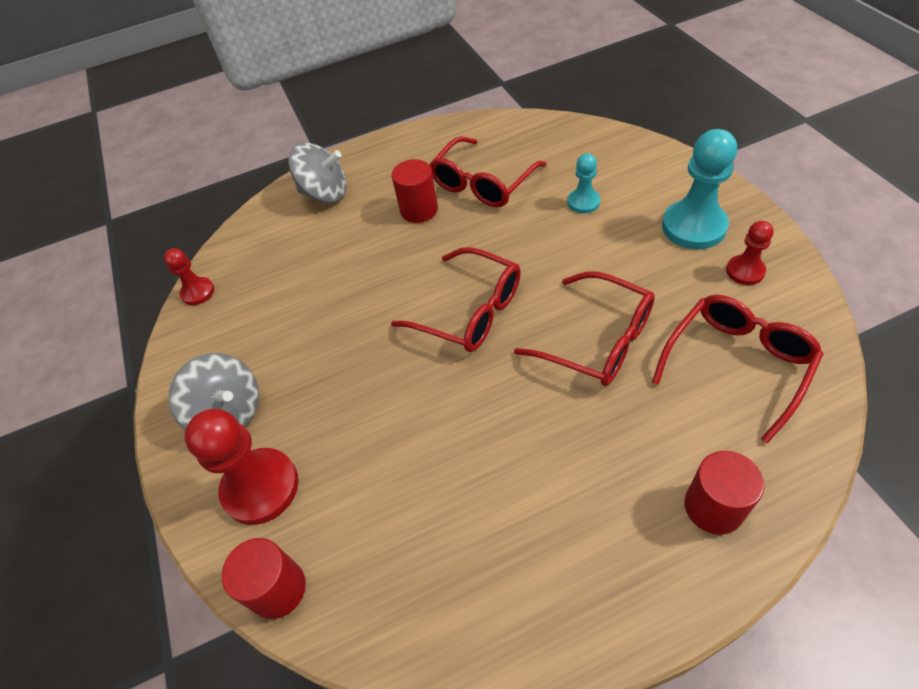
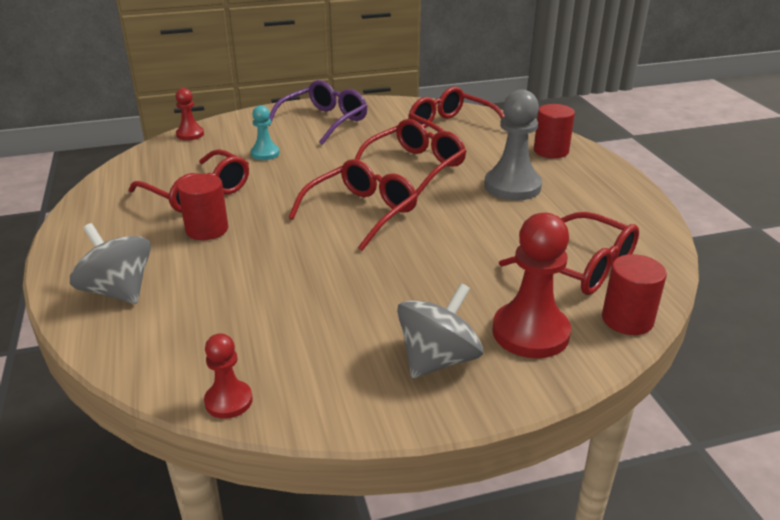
camera: 90 degrees left, 20 degrees down
grey spinning top [288,143,347,203] -> grey spinning top turned 60 degrees counterclockwise [70,223,151,304]
turquoise pawn [662,129,737,249] -> purple glasses [269,80,368,145]
red pawn [726,221,773,285] -> red pawn moved to [175,88,204,140]
none -> grey pawn [484,89,542,200]
none -> red glasses [499,212,639,295]

